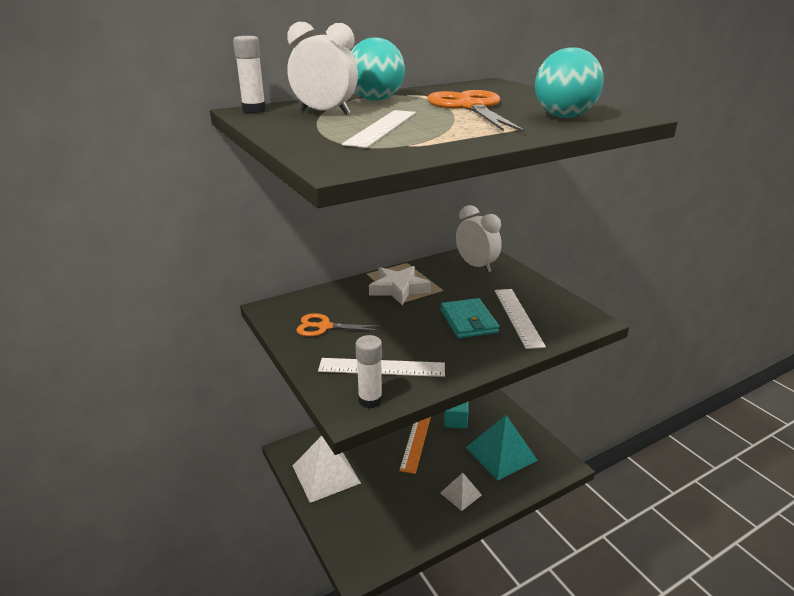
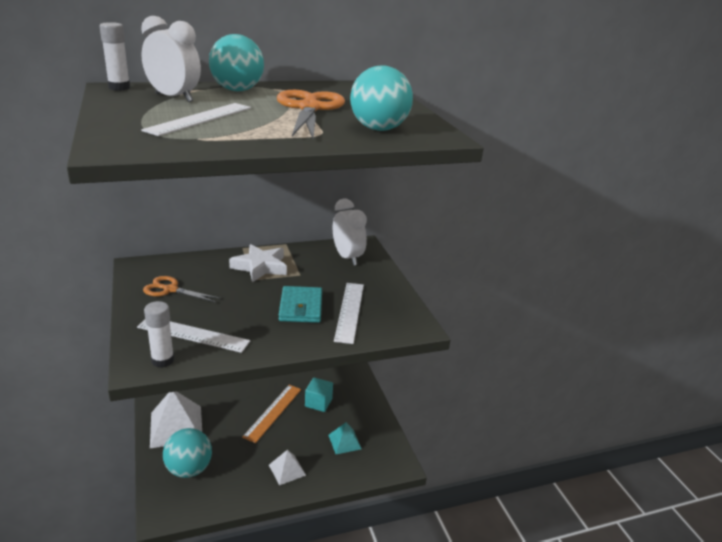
camera: 10 degrees right, 0 degrees up
turquoise pyramid [466,415,538,481] -> turquoise pyramid [328,422,362,454], size x0.54
none -> turquoise ball [163,428,212,478]

